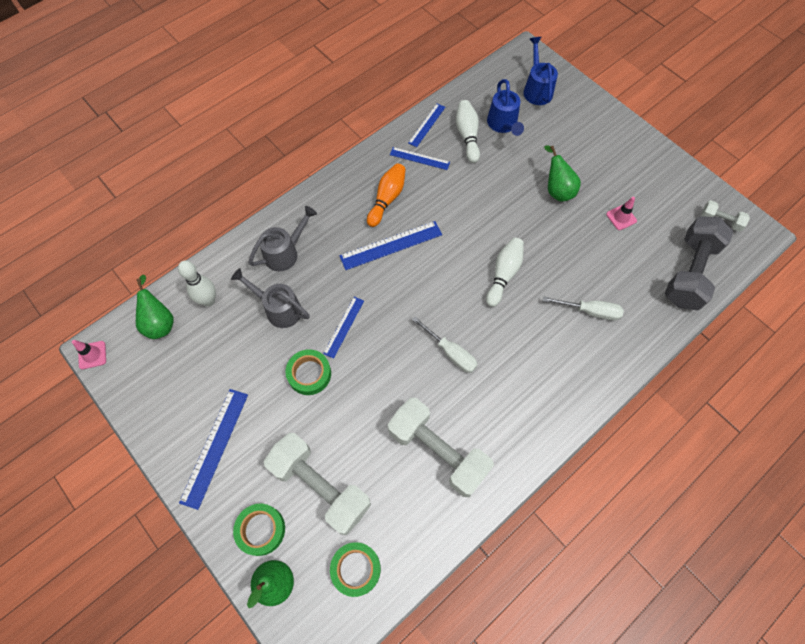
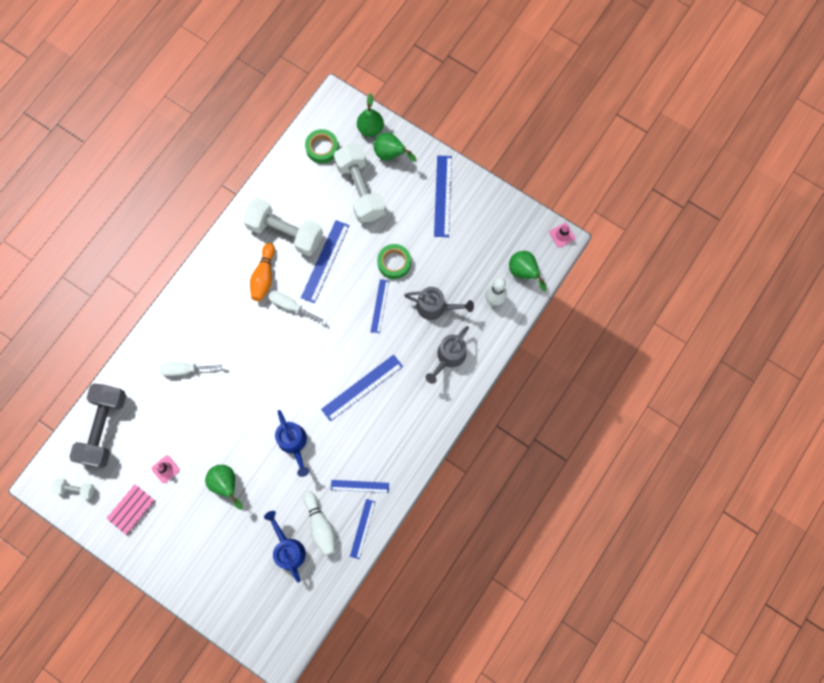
camera: 165 degrees right, 10 degrees up
green tape [233,504,285,556] -> green pear [374,132,417,162]
white dumbbell [264,433,371,535] -> white dumbbell turned 45 degrees clockwise [334,144,386,223]
orange bowling pin [367,163,406,227] -> orange bowling pin moved to [250,243,275,301]
white bowling pin [486,238,524,307] -> none
blue watering can [524,37,558,105] -> blue watering can moved to [275,410,309,477]
none -> pink notebook [106,484,156,536]
none -> blue ruler [301,220,349,303]

